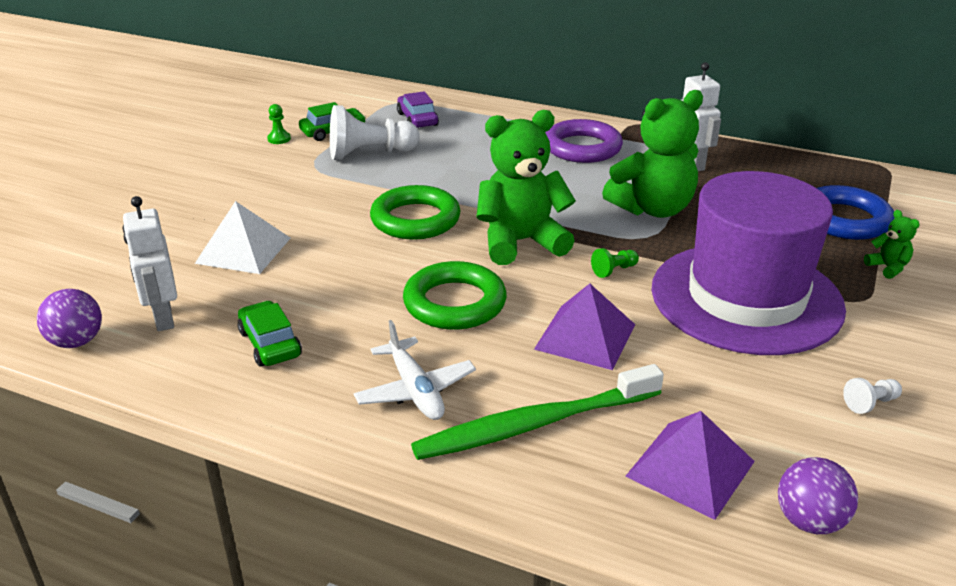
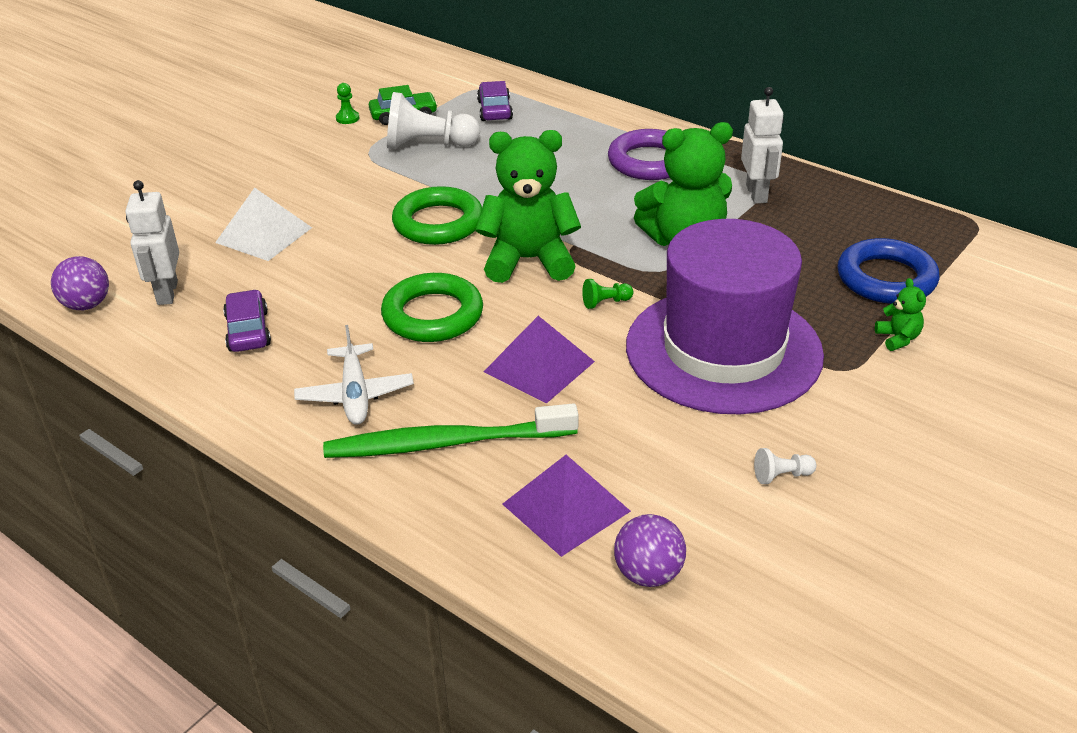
camera: 15 degrees right, 5 degrees up
green car [237,301,302,367] -> purple car [223,289,271,352]

